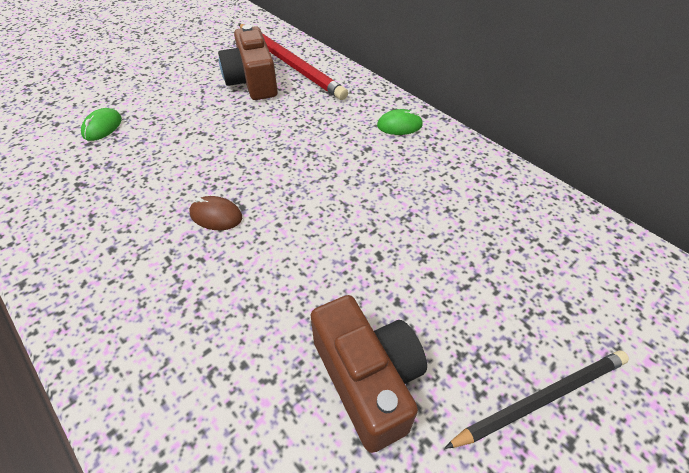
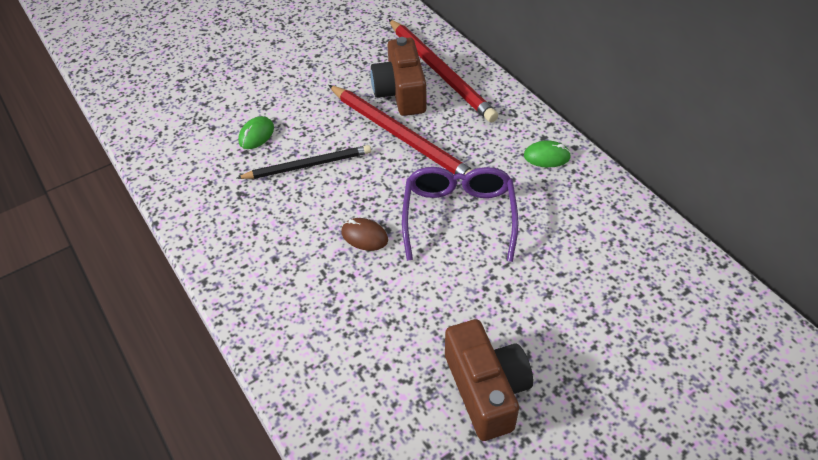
camera: 10 degrees right, 0 degrees up
black pencil [444,350,629,449] -> black pencil moved to [237,145,371,179]
none -> red pencil [328,85,472,175]
none -> purple glasses [402,167,518,262]

